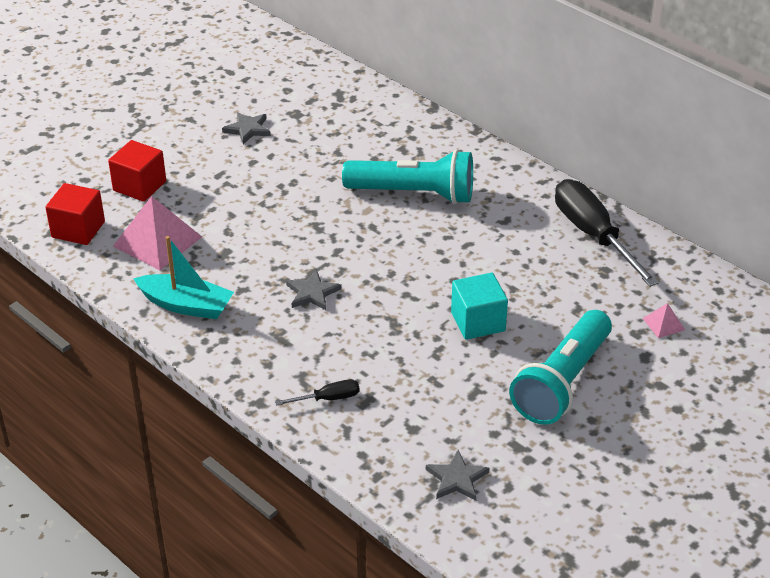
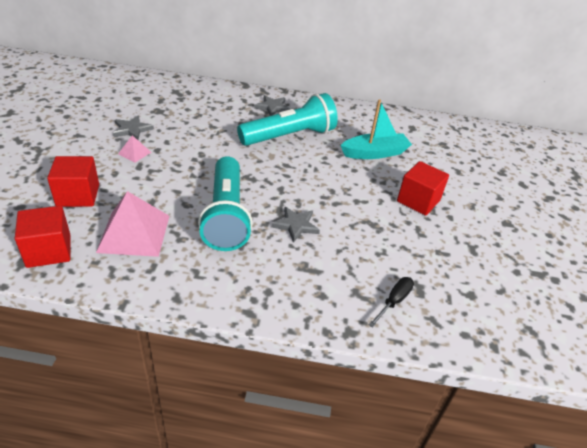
camera: 40 degrees left, 0 degrees up
turquoise boat [133,236,234,319] -> turquoise boat moved to [340,99,412,159]
grey star [426,450,489,501] -> grey star moved to [254,95,290,116]
turquoise cube [451,273,508,340] -> red cube [397,161,449,216]
turquoise flashlight [509,310,612,425] -> turquoise flashlight moved to [198,156,253,251]
black screwdriver [555,179,659,287] -> none
pink pyramid [642,303,685,338] -> pink pyramid moved to [118,135,151,163]

